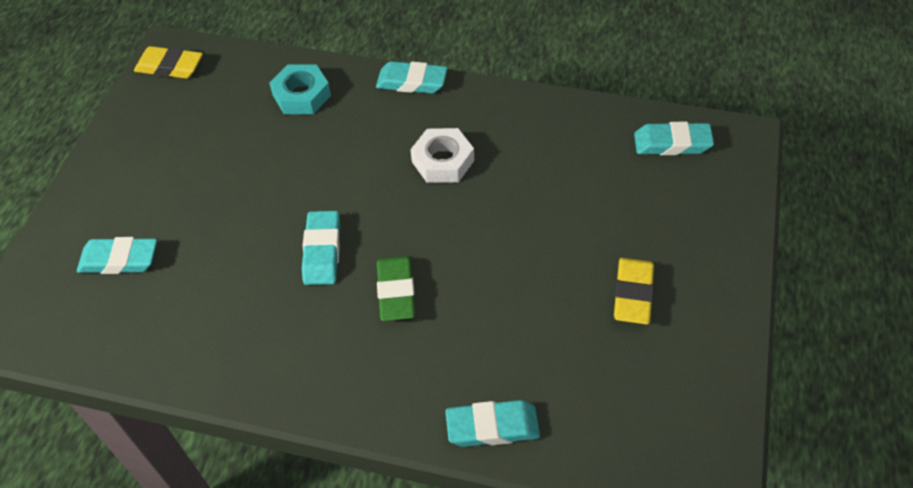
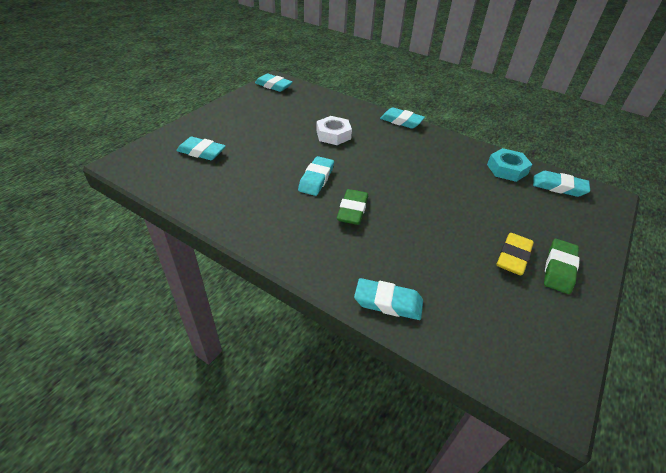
camera: 15 degrees right, 10 degrees down
yellow eraser [134,46,203,78] -> turquoise eraser [255,73,293,92]
turquoise nut [269,65,331,114] -> turquoise nut moved to [487,148,533,182]
white nut [410,128,474,183] -> white nut moved to [316,116,352,145]
none -> green eraser [544,239,580,294]

